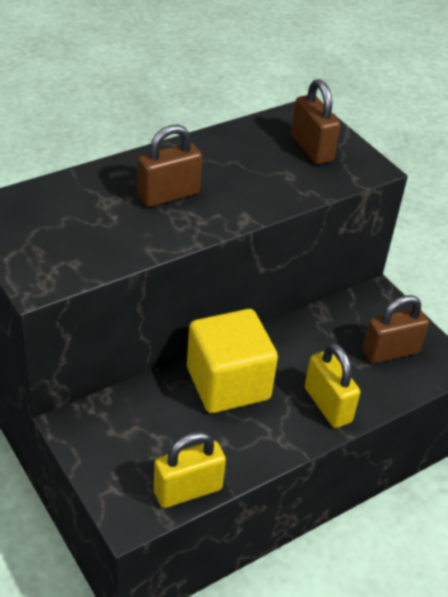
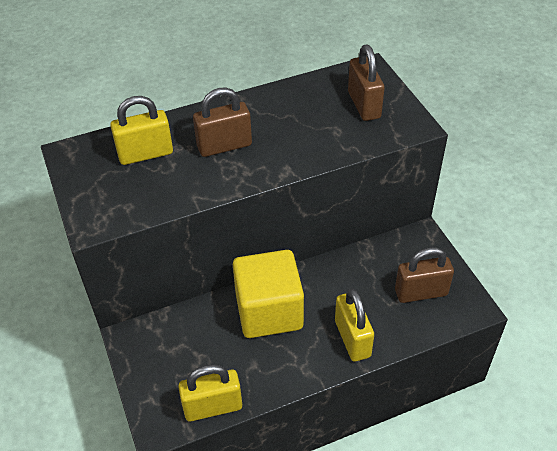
camera: 15 degrees right, 5 degrees up
none -> yellow padlock [110,96,173,165]

